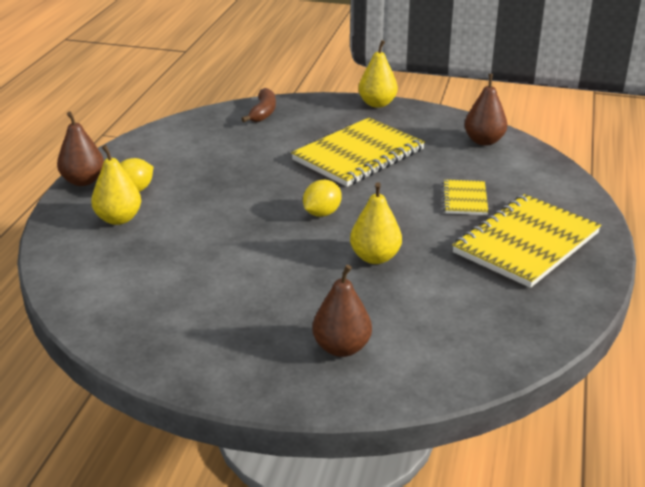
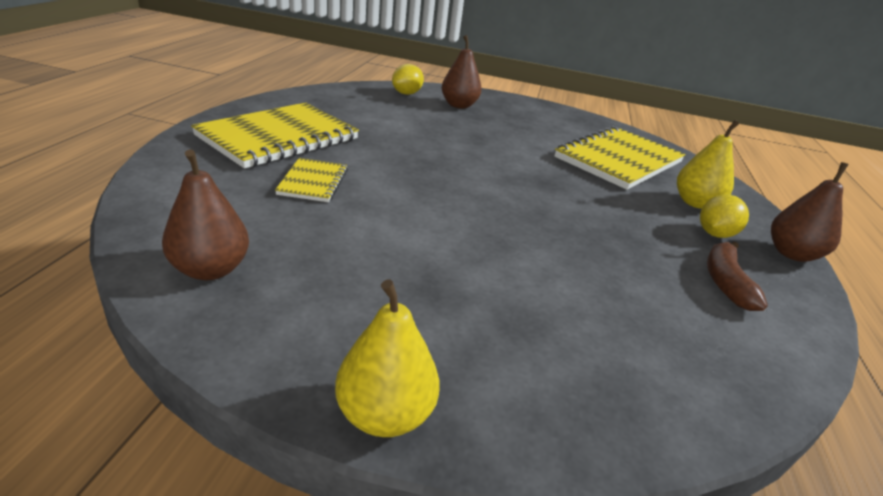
camera: 175 degrees right, 0 degrees up
brown banana [241,88,276,122] -> brown banana moved to [707,241,768,311]
yellow notebook [291,117,425,187] -> yellow notebook moved to [554,126,686,190]
yellow lemon [303,180,342,217] -> yellow lemon moved to [392,64,424,95]
yellow pear [350,182,402,264] -> none

